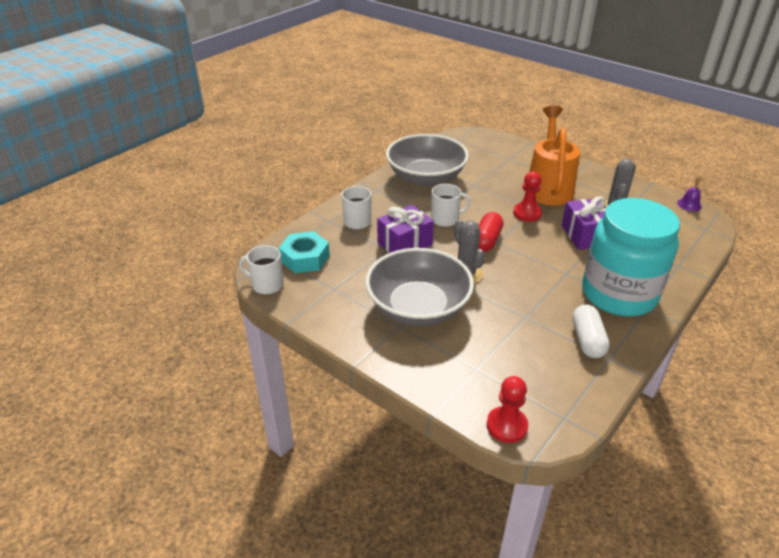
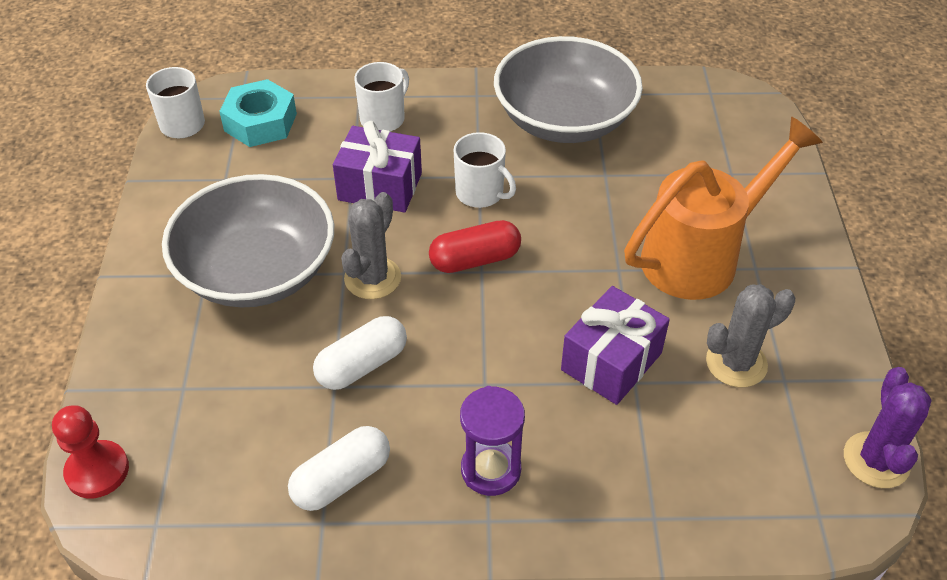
camera: 50 degrees right, 10 degrees up
red pawn [513,171,542,222] -> none
turquoise jar [582,198,680,316] -> purple hourglass [460,386,525,496]
purple bell [677,175,702,211] -> purple cactus [844,367,932,488]
none -> white capsule [313,316,407,390]

